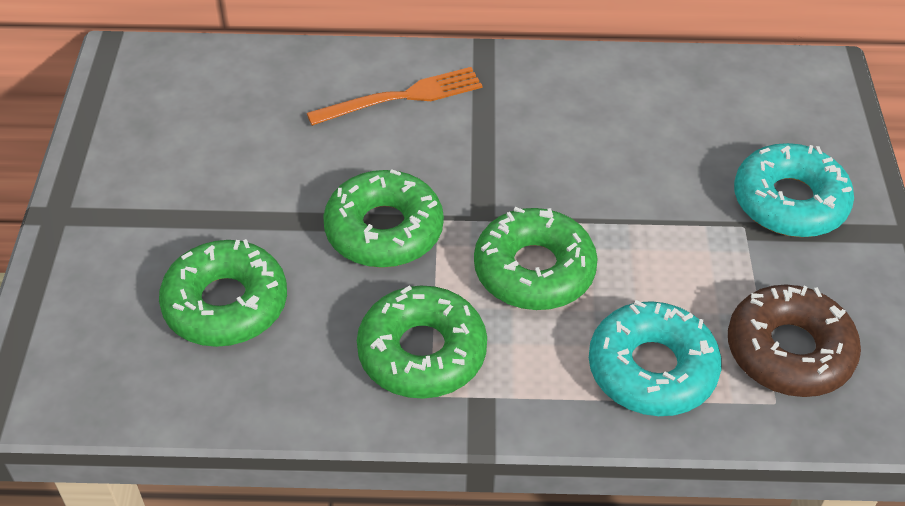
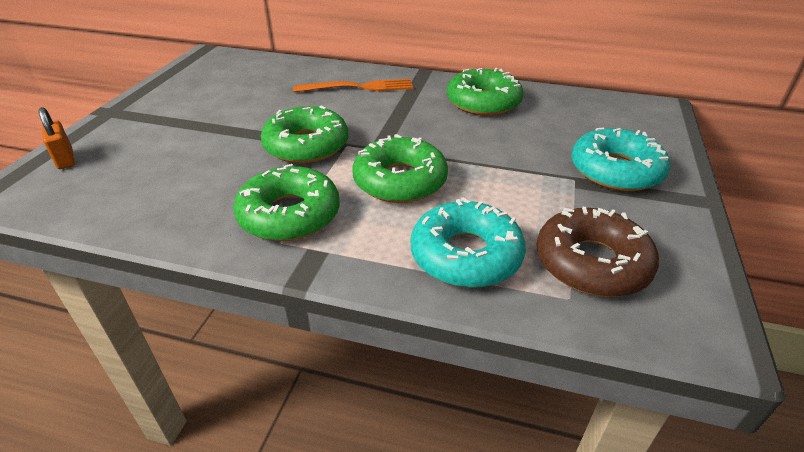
camera: 15 degrees right, 10 degrees down
green donut [159,239,287,347] -> green donut moved to [447,68,523,116]
none -> orange padlock [38,107,75,169]

